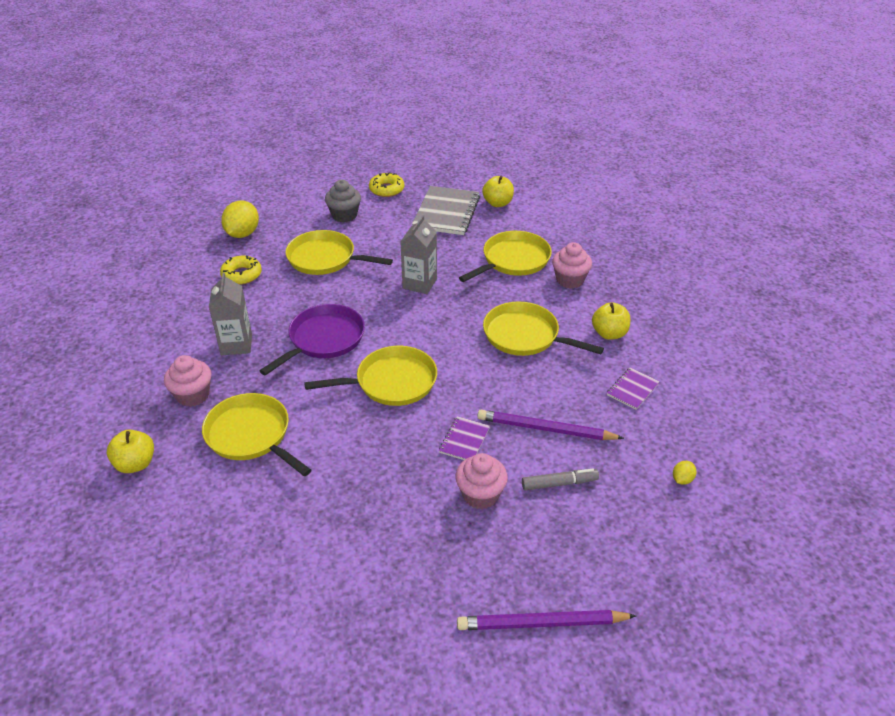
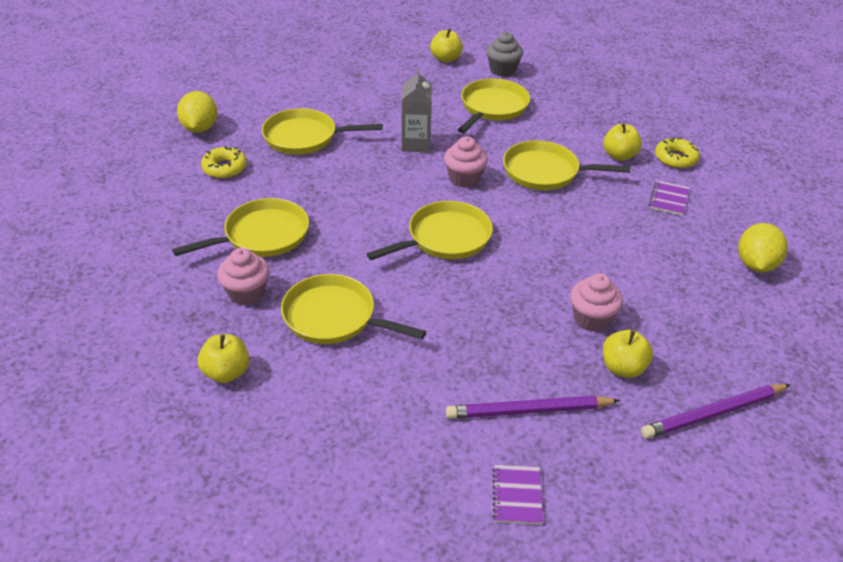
camera: 20 degrees left, 0 degrees up
grey carton [209,272,252,355] -> yellow pan [172,198,309,257]
purple pan [260,304,365,376] -> none
grey cupcake [325,180,361,222] -> grey cupcake moved to [486,32,523,77]
yellow donut [369,172,404,197] -> yellow donut moved to [655,137,700,168]
grey notebook [412,186,480,235] -> none
purple notebook [439,416,490,460] -> purple notebook moved to [492,465,543,525]
purple pencil [477,410,624,440] -> purple pencil moved to [446,396,620,419]
grey marker [522,468,599,490] -> none
pink cupcake [552,242,592,289] -> pink cupcake moved to [444,136,488,188]
yellow lemon [673,461,697,485] -> yellow lemon [738,223,788,272], size x2.17
none -> yellow apple [603,330,653,378]

